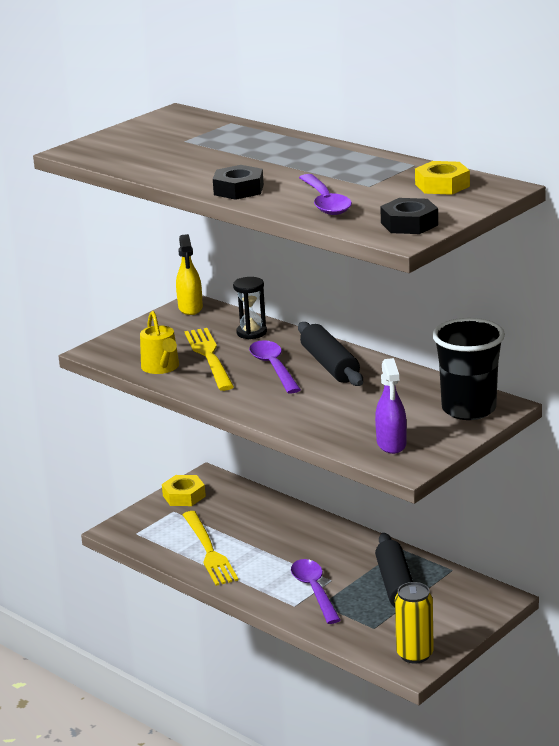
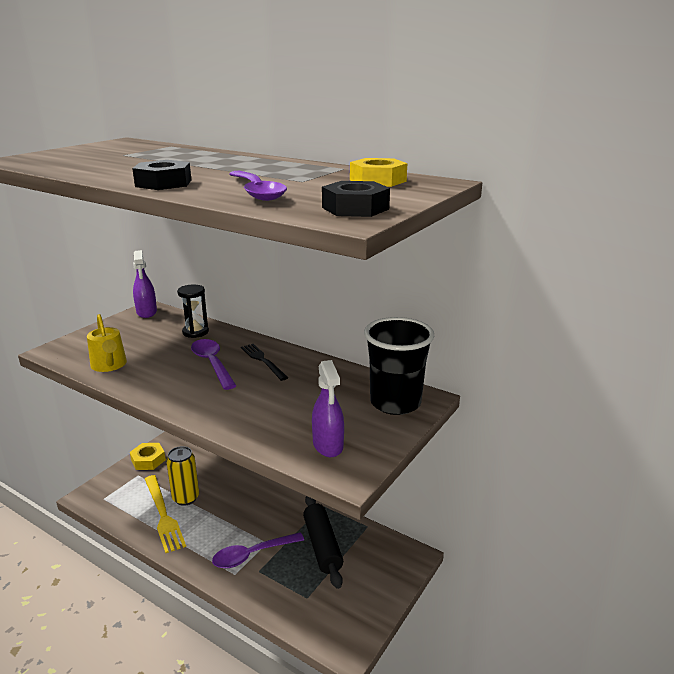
camera: 10 degrees left, 0 degrees up
yellow spray bottle [176,234,203,315] -> purple spray bottle [133,250,157,318]
yellow fork [185,328,234,391] -> none
purple spoon [291,559,341,624] -> purple spoon turned 90 degrees counterclockwise [212,532,304,568]
black rolling pin [298,322,363,386] -> black fork [241,344,288,381]
yellow can [395,582,434,664] -> yellow can moved to [166,446,199,506]

